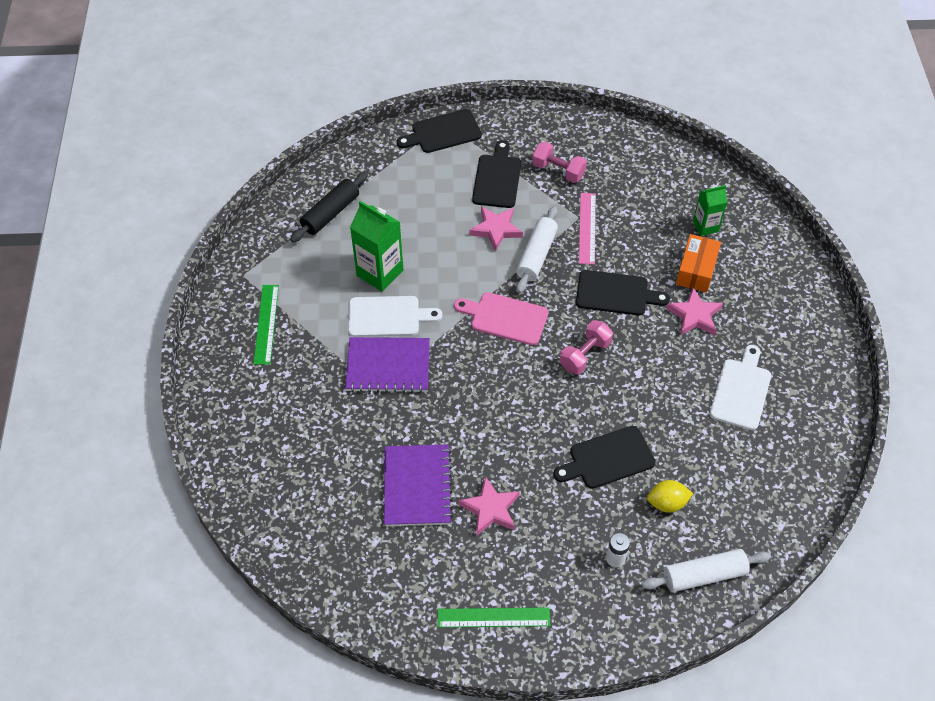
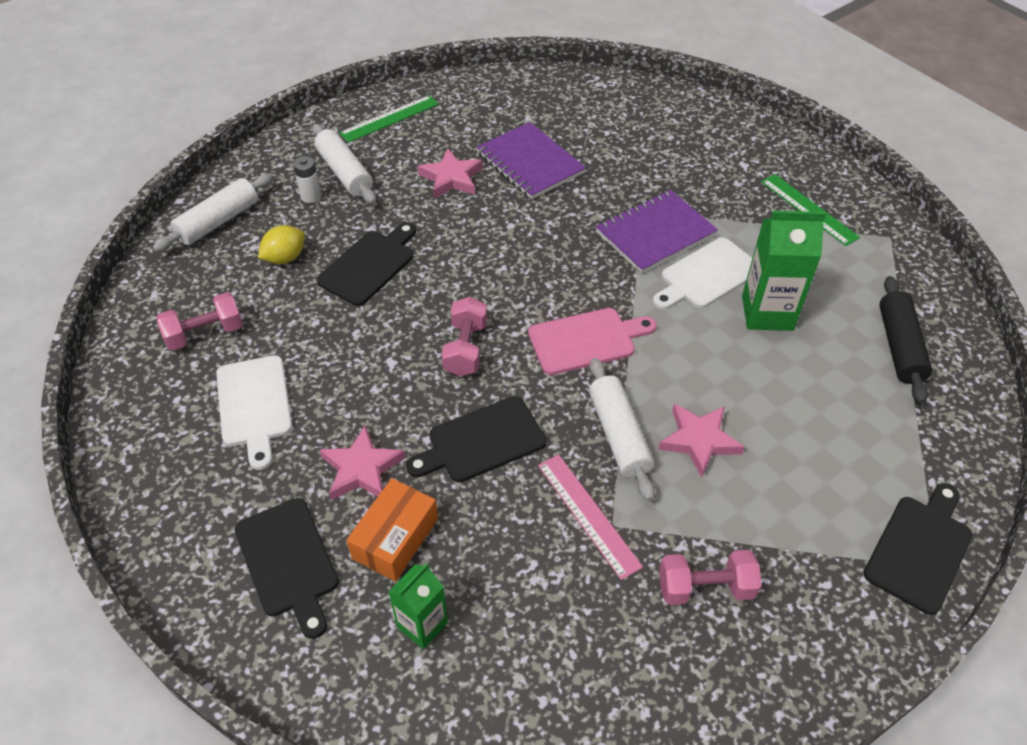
camera: 145 degrees right, 5 degrees down
black cutting board [472,140,521,208] -> black cutting board moved to [235,498,339,639]
orange box [676,234,721,293] -> orange box turned 45 degrees clockwise [346,478,438,582]
none -> pink dumbbell [156,292,243,351]
none -> white rolling pin [312,124,376,204]

